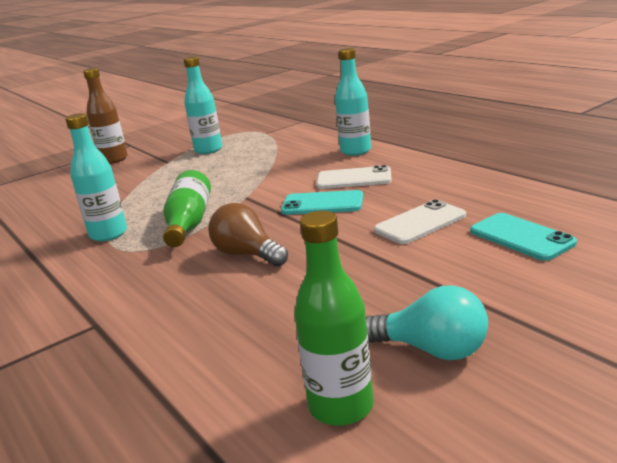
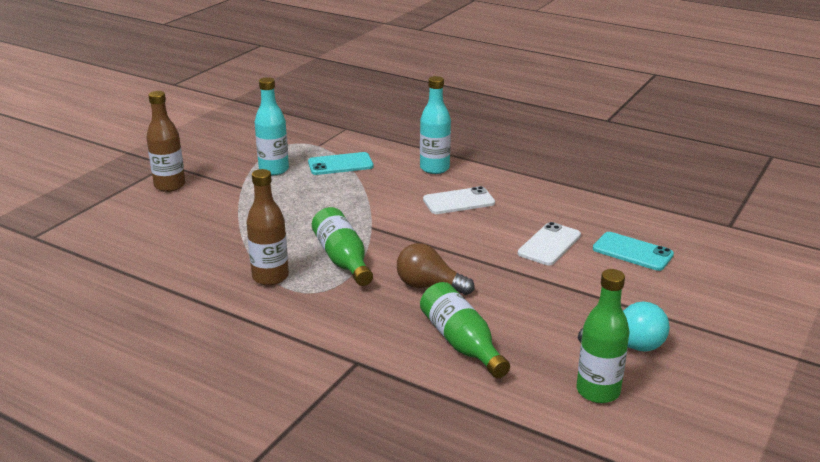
camera: 25 degrees left, 5 degrees up
turquoise bottle [65,113,127,242] -> brown bottle [246,169,289,286]
turquoise phone [281,190,363,215] -> turquoise phone moved to [308,152,373,175]
none -> green bottle [420,282,510,378]

